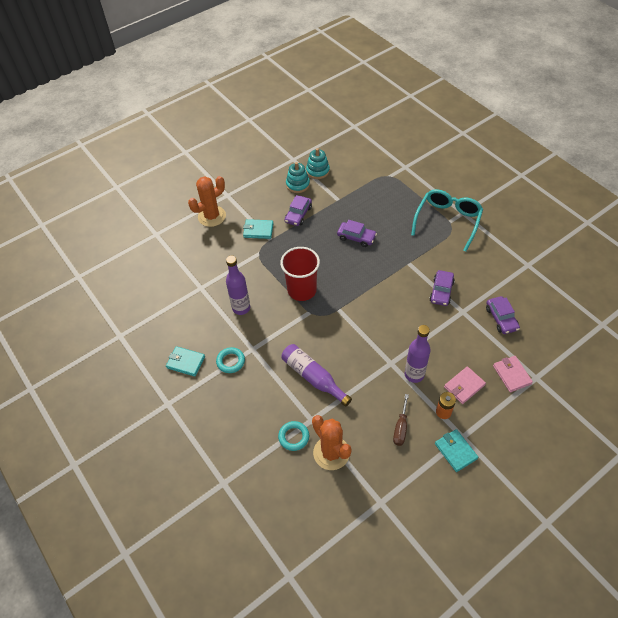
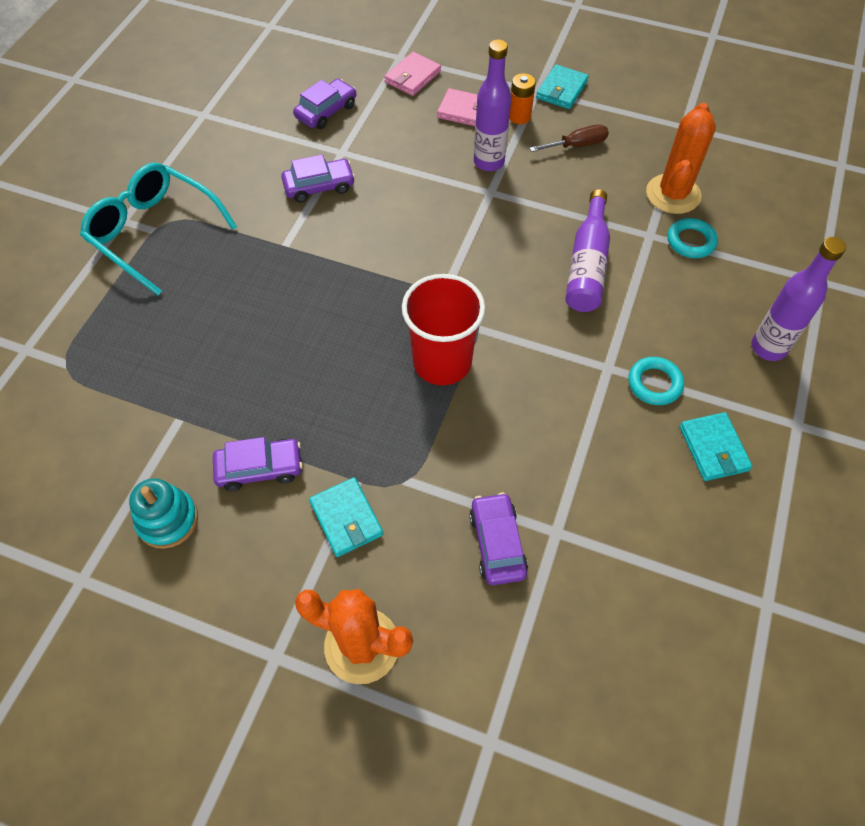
camera: 125 degrees left, 5 degrees up
purple bottle [226,256,250,315] -> purple bottle moved to [751,237,846,361]
turquoise stacking toy [306,148,330,179] -> none
purple car [337,220,377,247] -> purple car moved to [469,492,528,585]
turquoise glasses [411,189,483,251] -> turquoise glasses turned 45 degrees clockwise [80,163,237,295]

